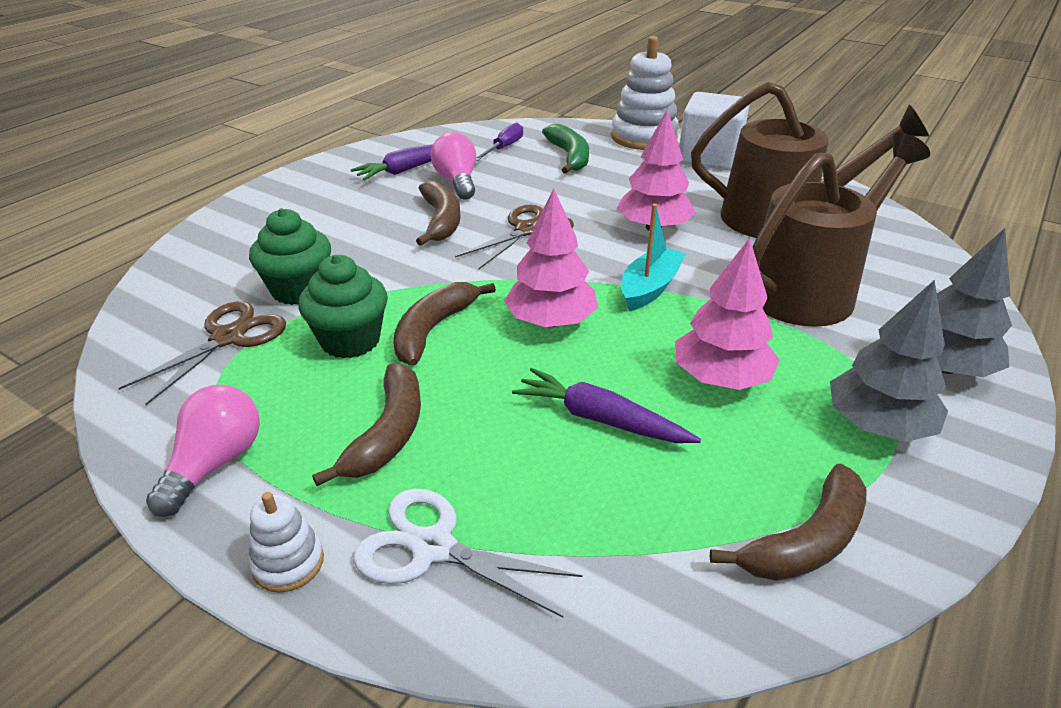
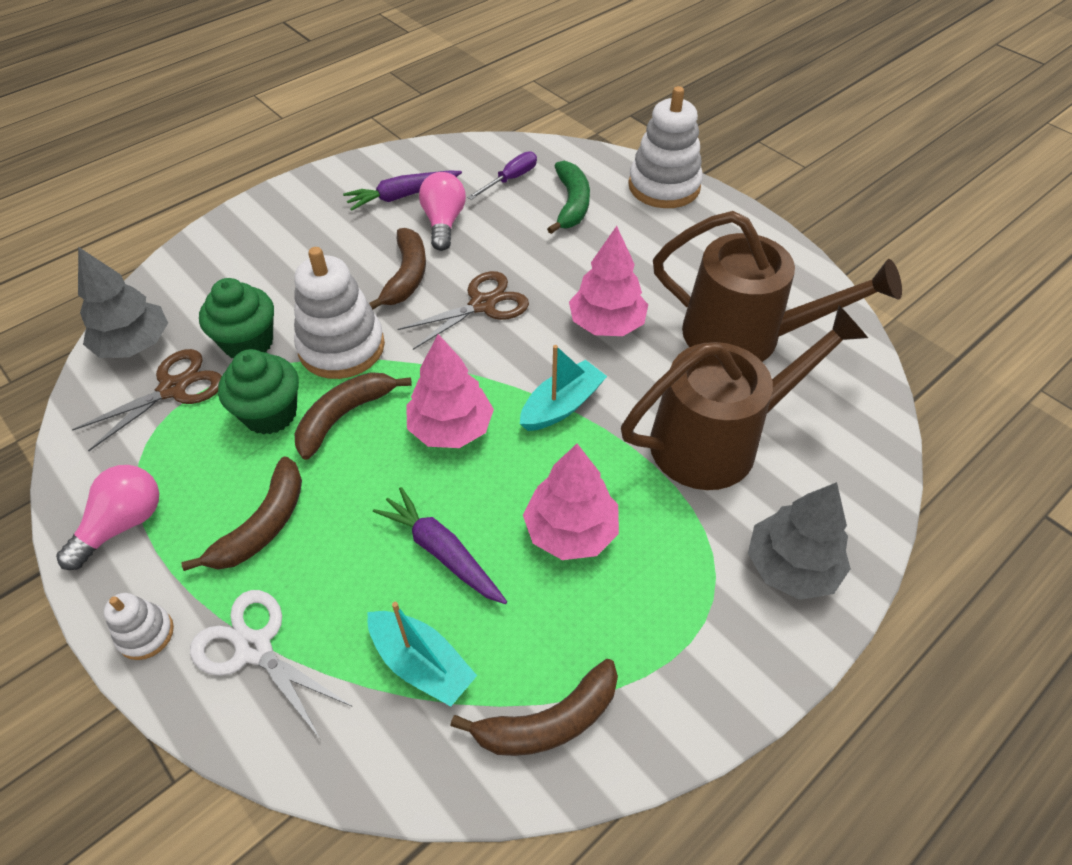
camera: 15 degrees right, 15 degrees up
white cube [679,92,750,170] -> none
grey tree [830,280,948,442] -> grey tree moved to [78,247,168,358]
none -> white stacking toy [294,247,385,379]
none -> turquoise boat [368,602,477,706]

